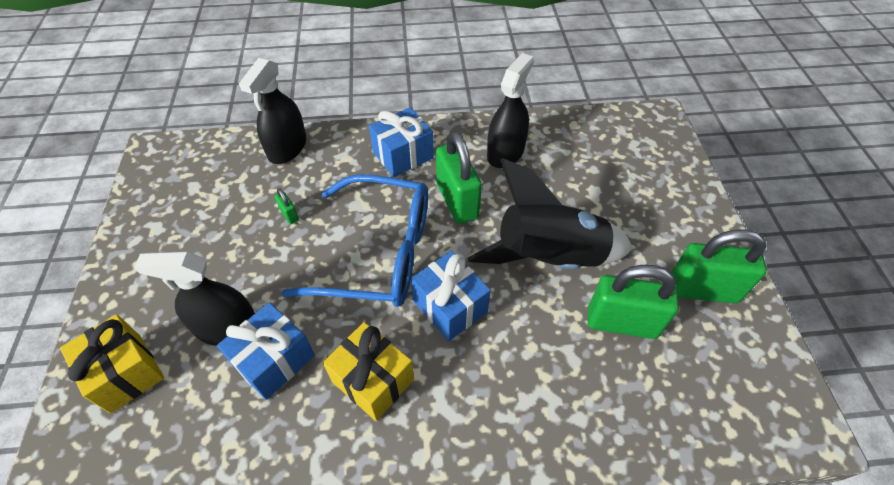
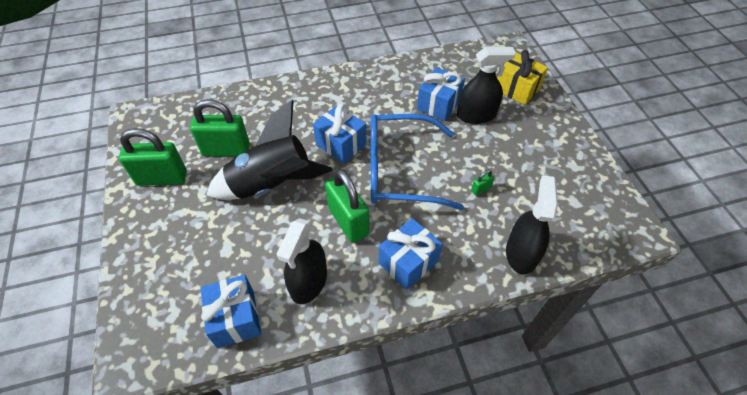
camera: 170 degrees right, 0 degrees up
green padlock [275,188,299,224] -> green padlock turned 75 degrees counterclockwise [471,170,495,196]
yellow gift [323,322,414,421] -> none
none -> blue gift [200,275,261,348]

